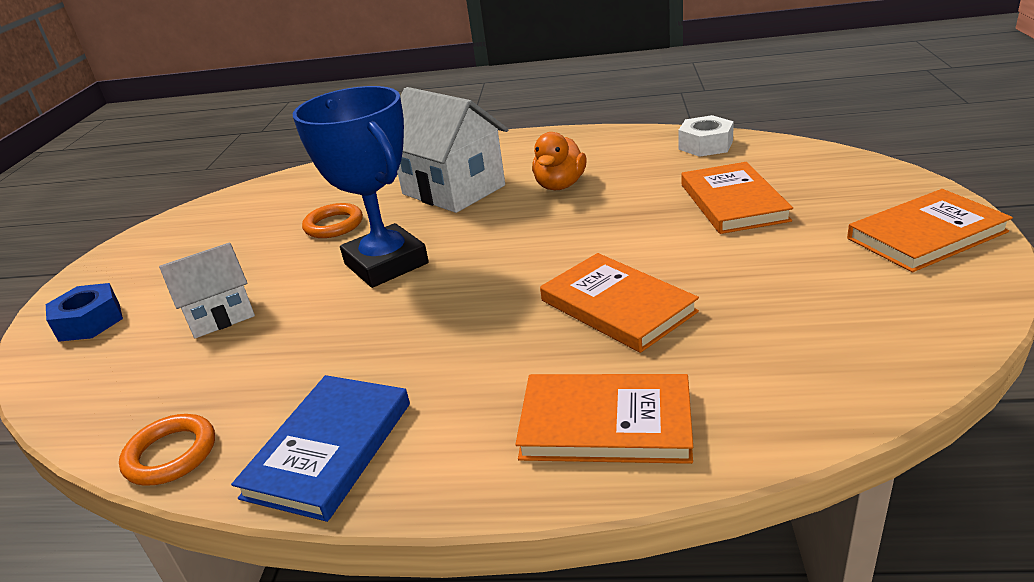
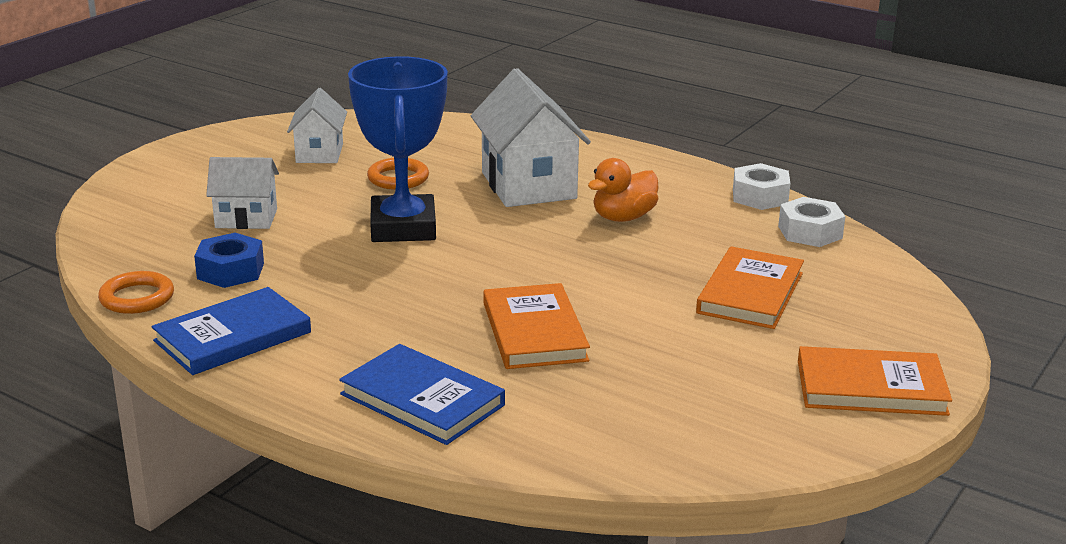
camera: 25 degrees right, 5 degrees down
blue nut [46,283,123,342] -> blue nut moved to [194,233,264,288]
orange book [515,374,693,464] -> blue book [339,344,505,445]
none -> white house [287,88,347,163]
none -> white nut [733,163,790,210]

